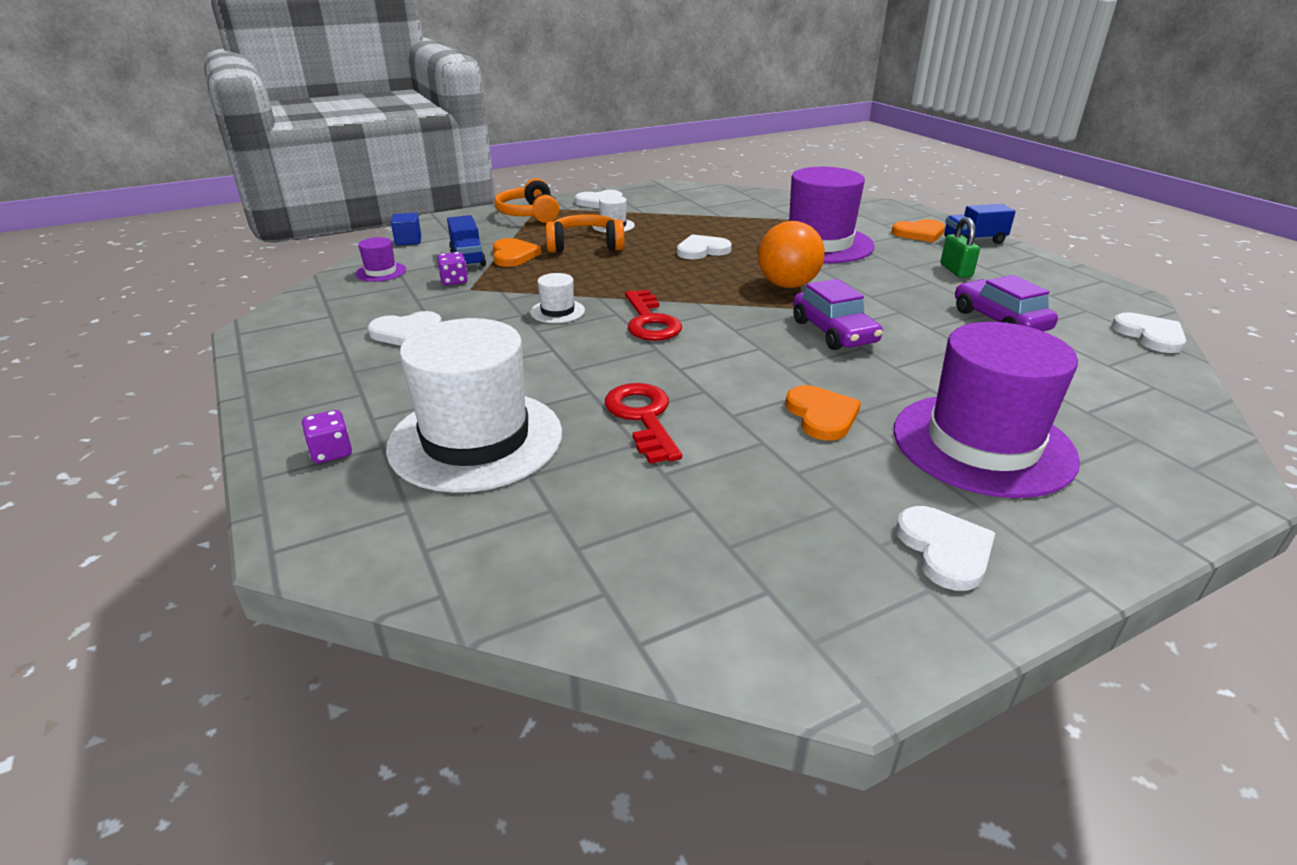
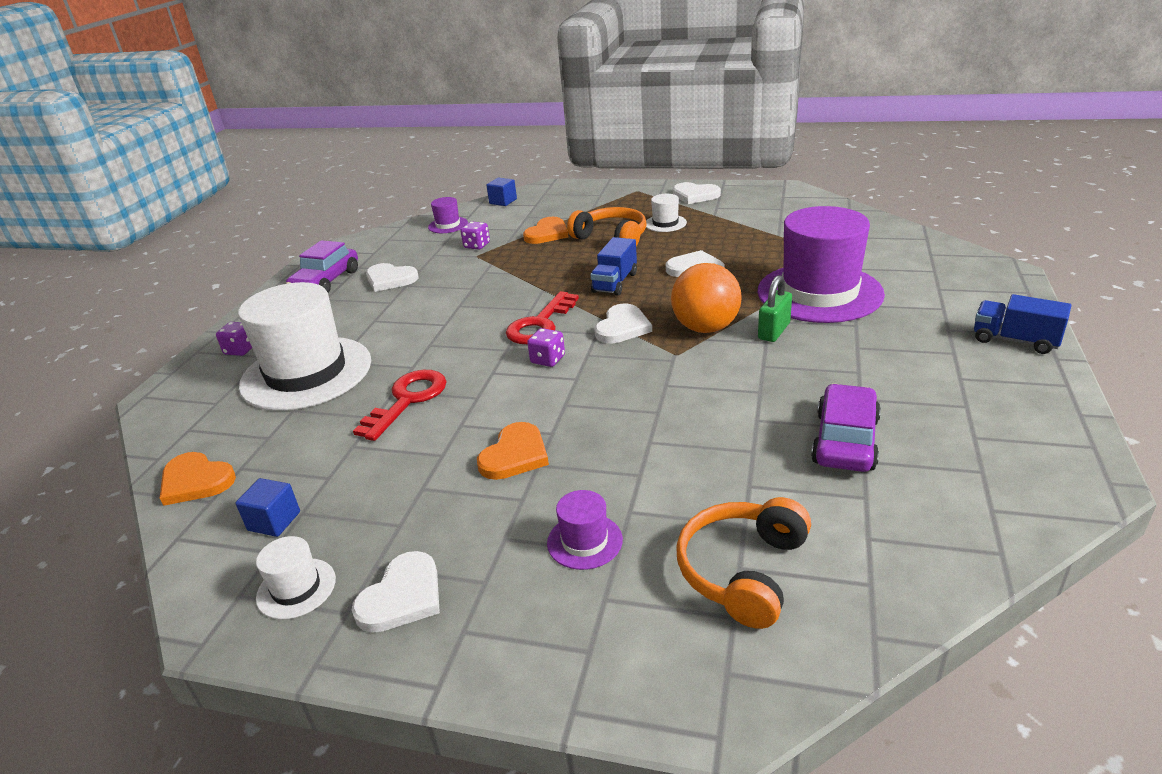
camera: 45 degrees right, 0 degrees up
blue truck [447,215,486,266] -> blue truck moved to [590,237,637,295]
orange headphones [494,178,560,223] -> orange headphones moved to [676,497,811,629]
white hat [530,273,585,323] -> white hat moved to [256,536,336,620]
purple car [793,279,883,350] -> purple car moved to [286,240,358,293]
orange heart [891,219,945,242] -> orange heart moved to [160,452,236,506]
purple hat [893,322,1080,498] -> purple hat [547,490,623,570], size x0.42
green padlock [941,217,980,278] -> green padlock moved to [758,275,792,342]
white heart [1111,312,1186,353] -> white heart moved to [594,303,652,343]
none -> blue cube [235,478,300,537]
none -> purple dice [527,328,565,367]

